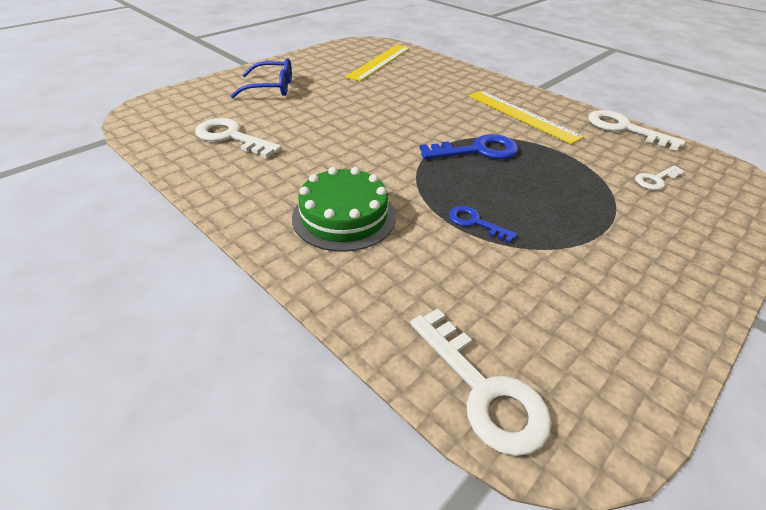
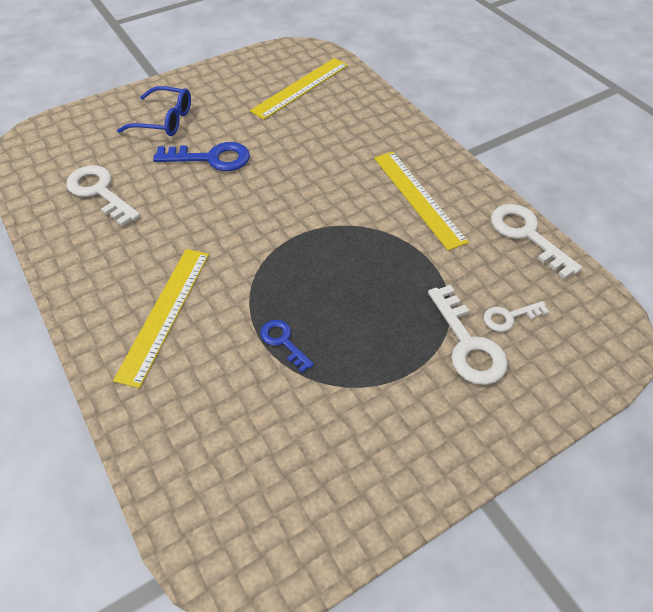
camera: 15 degrees right, 10 degrees up
green cake [292,167,396,252] -> yellow ruler [113,249,209,388]
white key [410,308,552,456] -> white key moved to [428,285,508,385]
blue key [419,134,518,159] -> blue key moved to [153,142,250,171]

